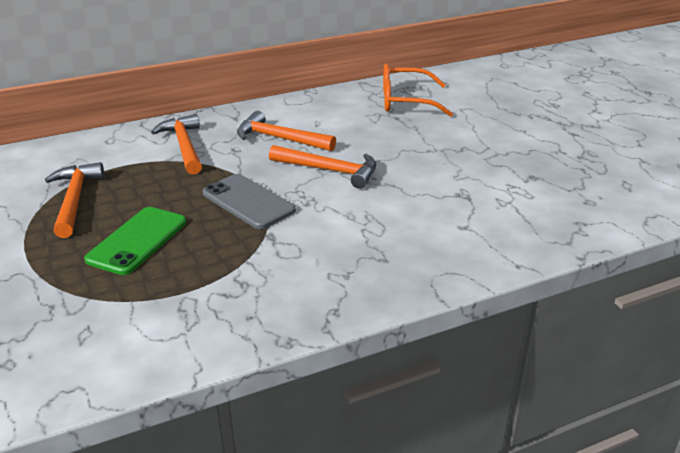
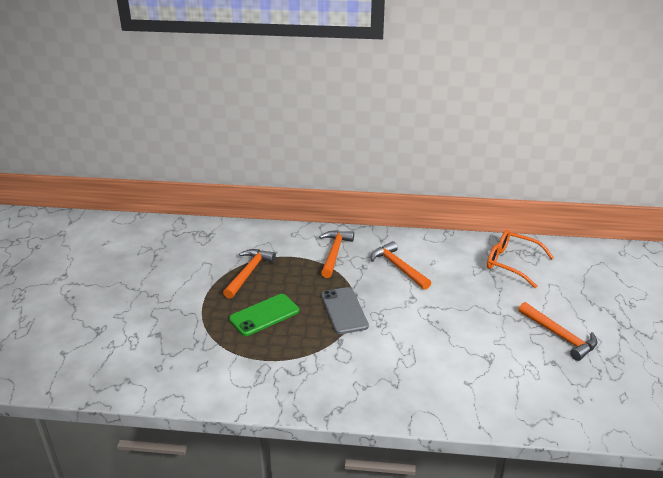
camera: 30 degrees right, 0 degrees up
orange hammer [269,145,376,189] -> orange hammer moved to [518,302,598,361]

